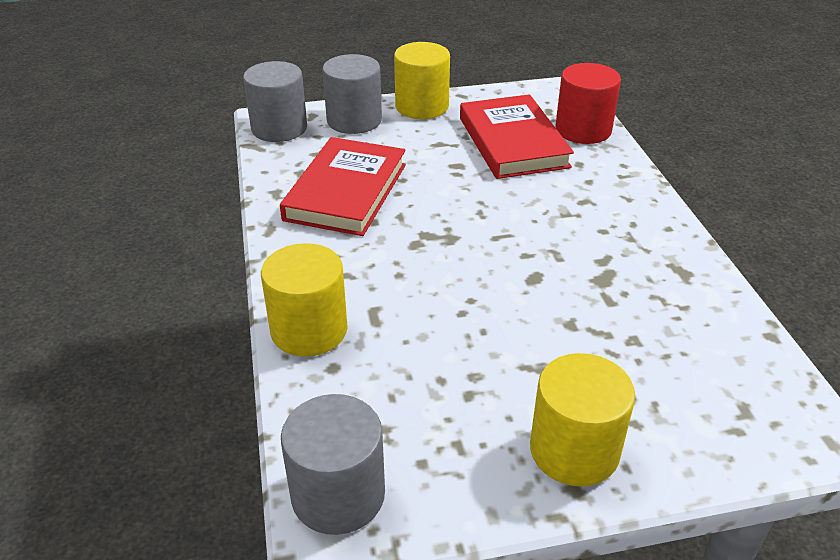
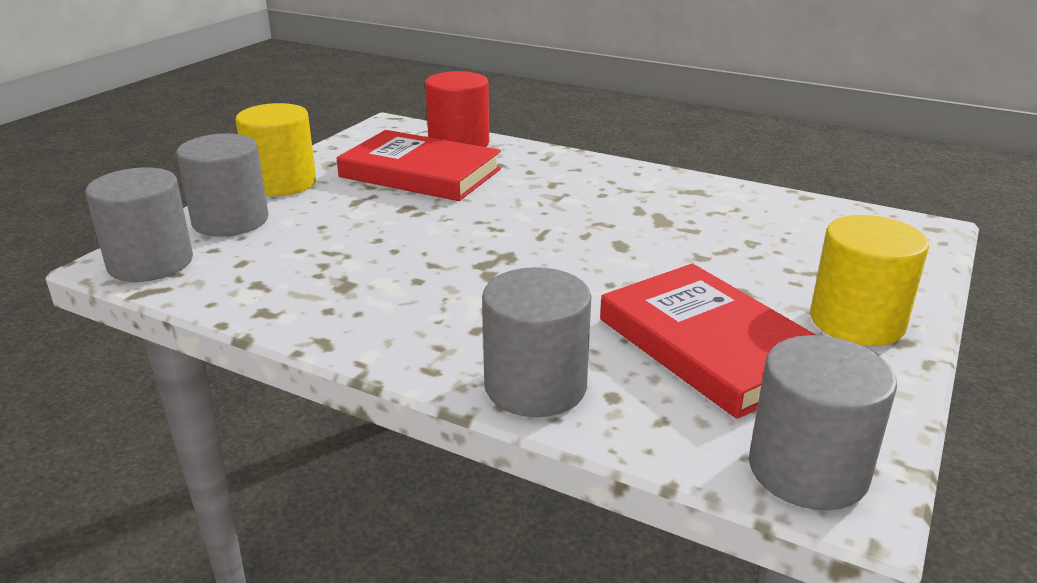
camera: 50 degrees left, 10 degrees down
yellow cylinder [261,243,348,357] -> grey cylinder [482,267,591,417]
red book [280,137,406,236] -> red book moved to [600,263,816,419]

